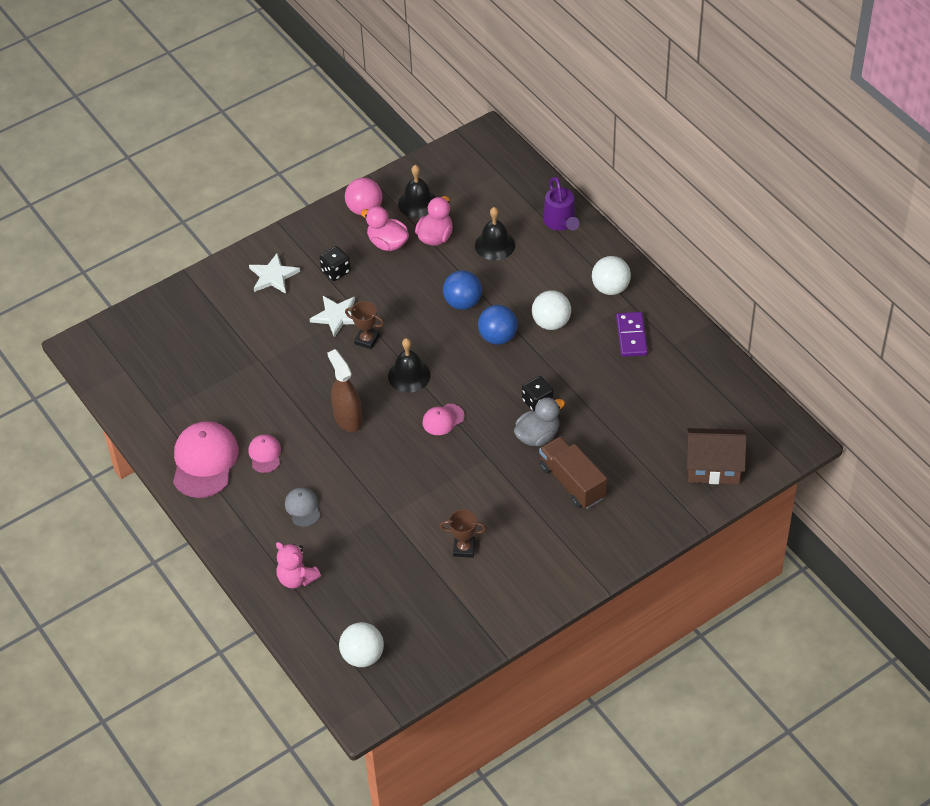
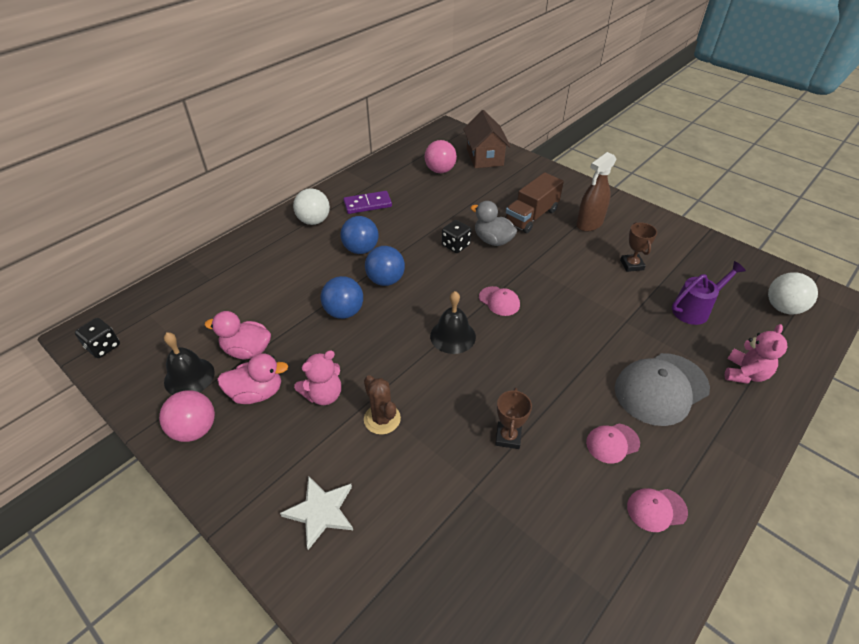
camera: 105 degrees left, 5 degrees down
pink cap [173,421,239,498] -> pink cap [627,488,688,532], size x0.51
grey cap [285,487,321,527] -> grey cap [615,353,710,426], size x1.98
white star [310,296,355,338] -> brown cactus [364,375,401,435]
black dice [320,246,351,281] -> black dice moved to [75,318,120,358]
brown spray bottle [328,349,363,432] -> brown spray bottle moved to [576,152,616,232]
brown trophy [345,301,384,349] -> brown trophy moved to [495,388,532,449]
pink duck [361,206,409,251] -> pink duck turned 120 degrees counterclockwise [217,353,288,404]
black bell [475,207,515,260] -> none
white ball [532,290,571,330] -> blue ball [340,216,379,254]
purple watering can [543,177,579,230] -> purple watering can moved to [672,261,746,325]
none -> pink teddy bear [294,350,341,405]
none -> pink ball [425,140,457,173]

